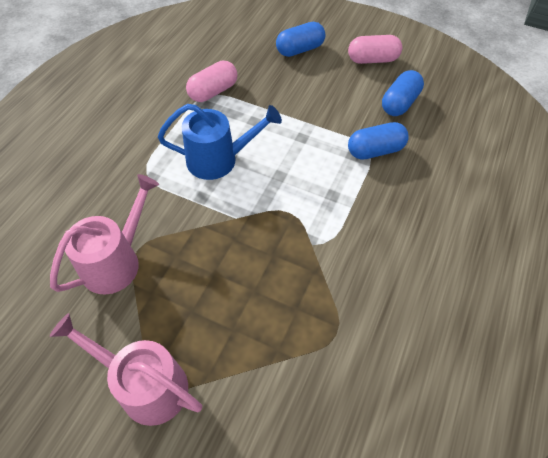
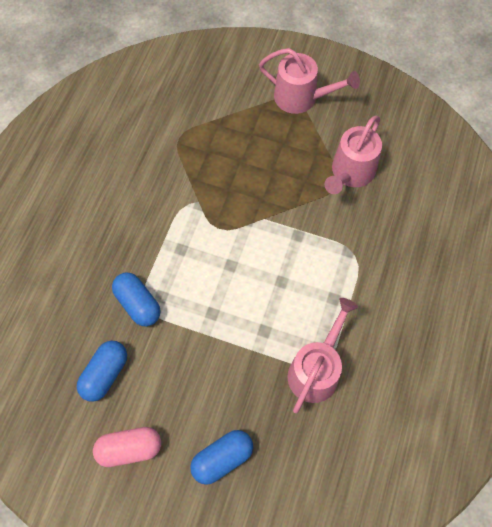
camera: 175 degrees right, 10 degrees up
blue watering can [158,104,282,180] -> none
pink capsule [186,61,237,102] -> pink watering can [287,298,358,413]
blue capsule [348,122,409,159] -> blue capsule turned 75 degrees clockwise [112,273,161,326]

